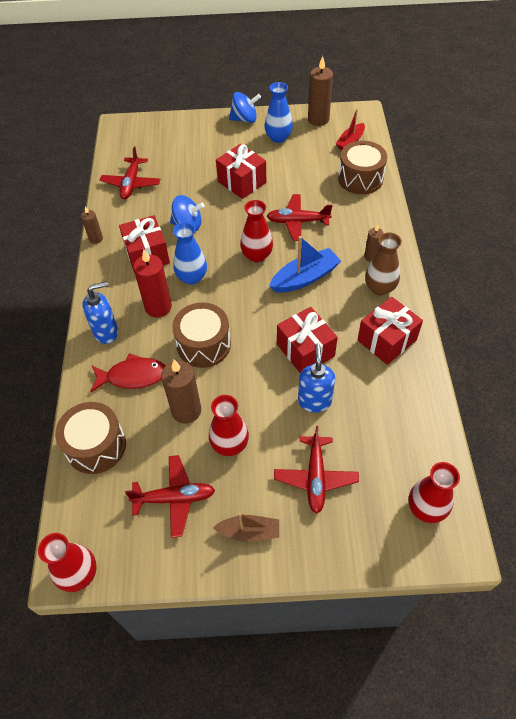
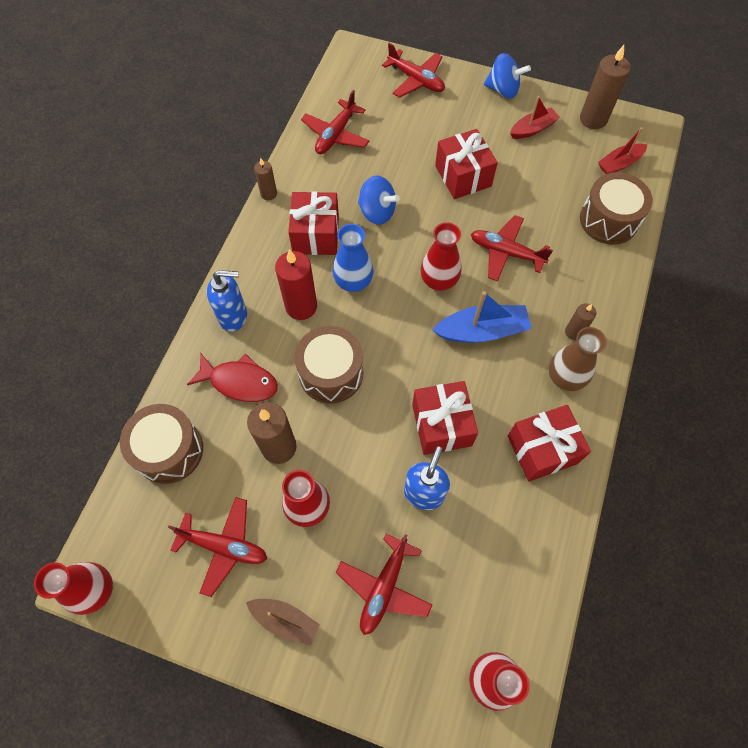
camera: 20 degrees right, 10 degrees up
blue vase [265,82,293,143] -> red boat [510,96,560,139]
none -> red plane [382,43,445,98]

